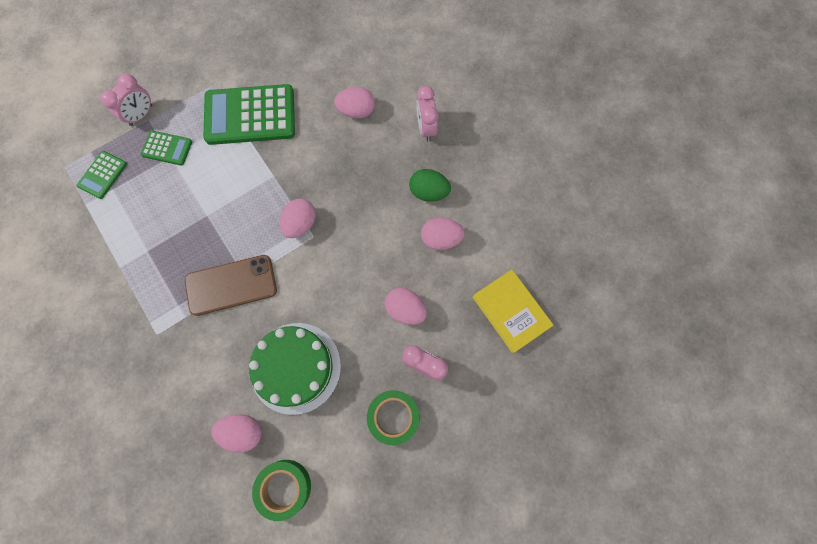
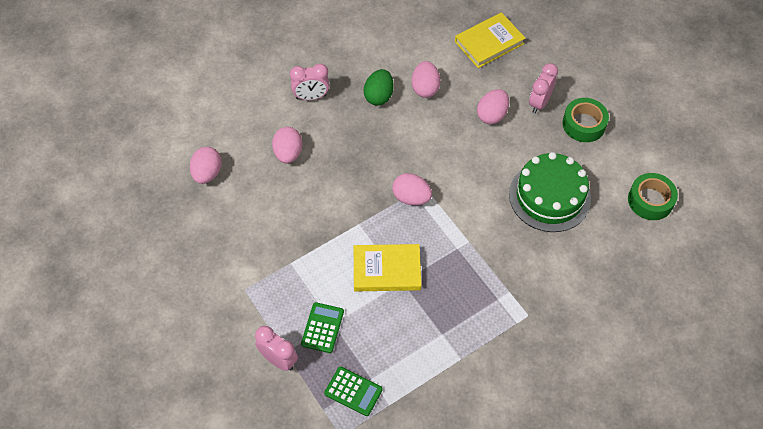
camera: 90 degrees left, 15 degrees down
brown phone [185,255,277,316] -> none
green calculator [203,84,295,145] -> none
pink egg [211,414,262,453] -> pink egg moved to [190,147,222,184]
none -> yellow book [354,244,421,292]

